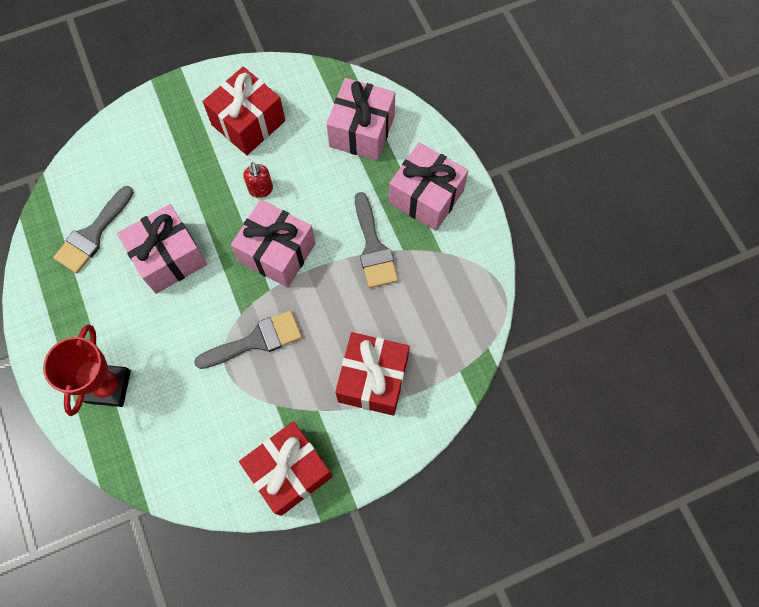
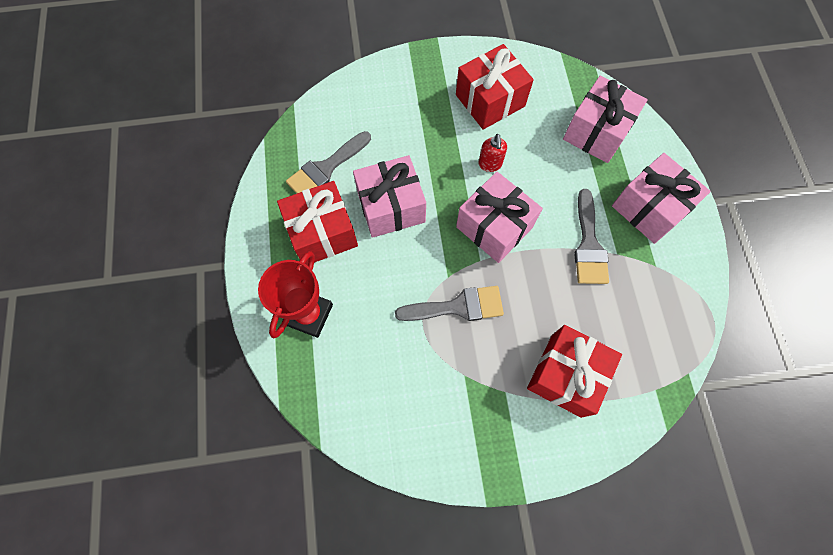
camera: 15 degrees right, 0 degrees up
red gift [239,421,333,516] -> red gift moved to [277,181,358,265]

